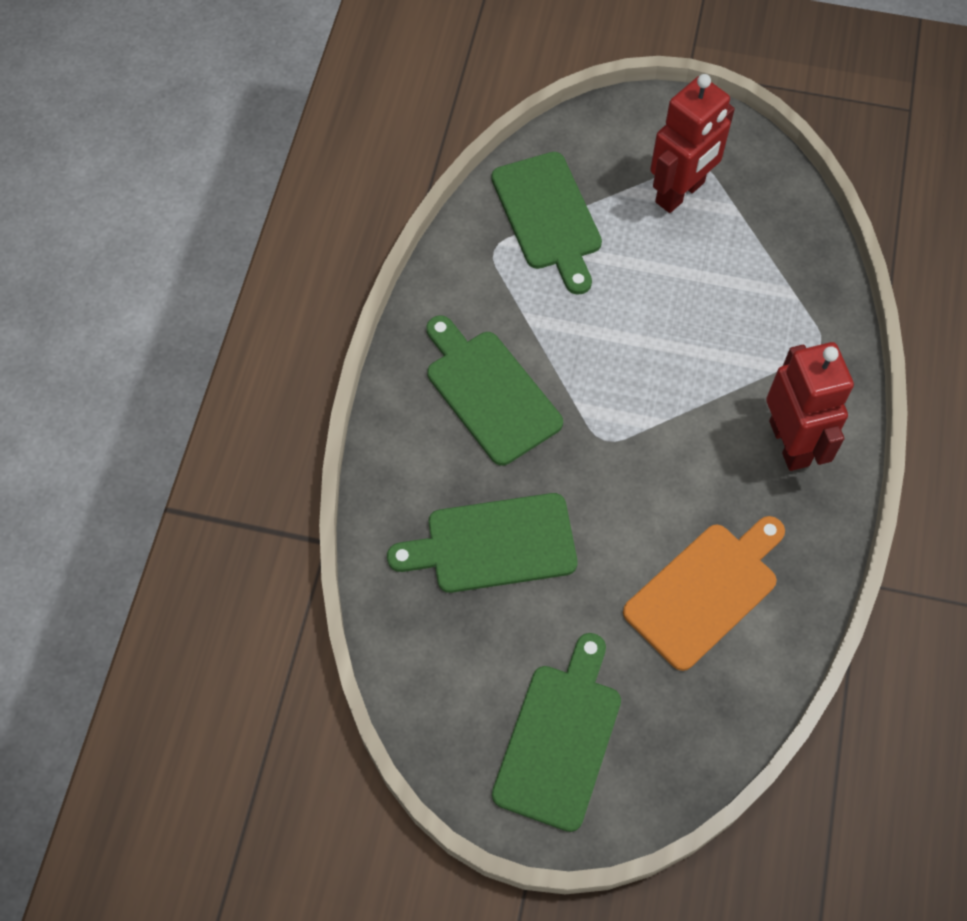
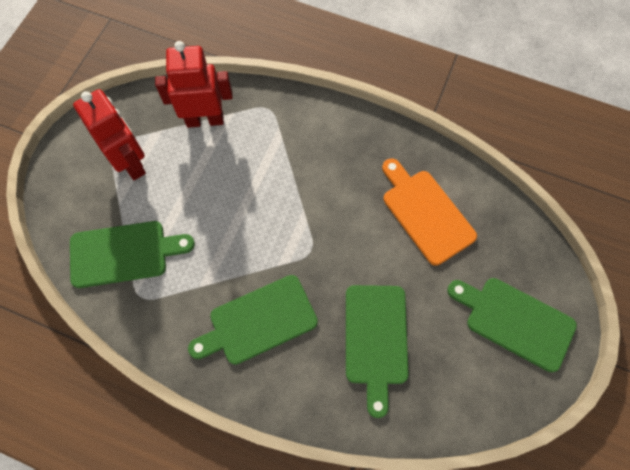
camera: 80 degrees left, 5 degrees up
red robot [766,342,854,471] -> red robot moved to [155,41,233,128]

